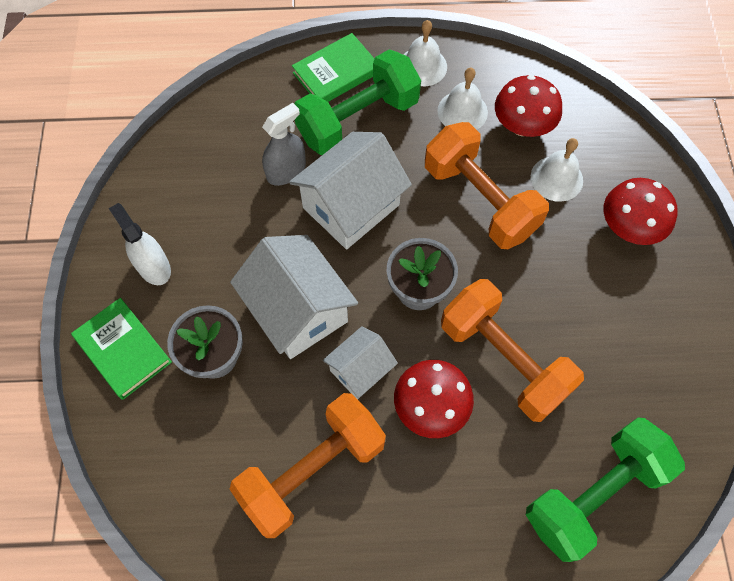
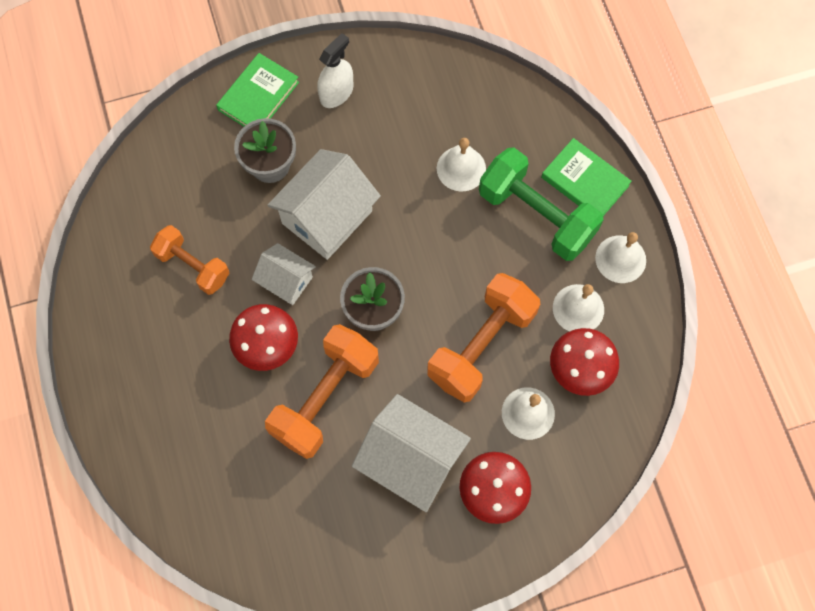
camera: 75 degrees right, 5 degrees up
orange dumbbell [230,393,386,538] -> orange dumbbell [150,225,229,295], size x0.63
grey spray bottle [262,103,306,186] -> white bell [437,138,486,192]
white house [289,132,412,249] -> white house moved to [352,394,471,512]
green dumbbell [526,417,685,562] -> none

